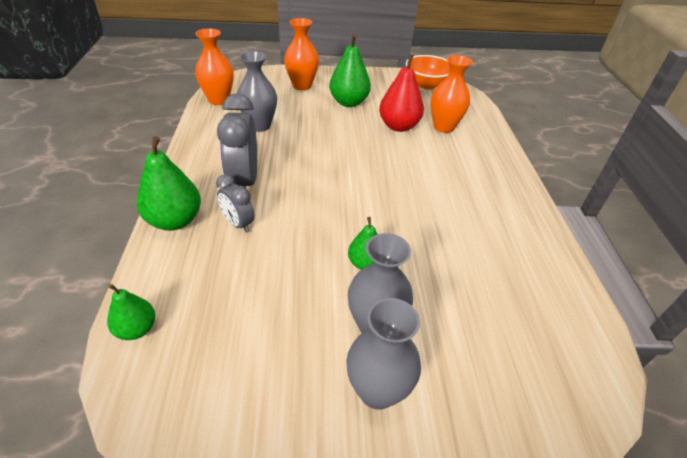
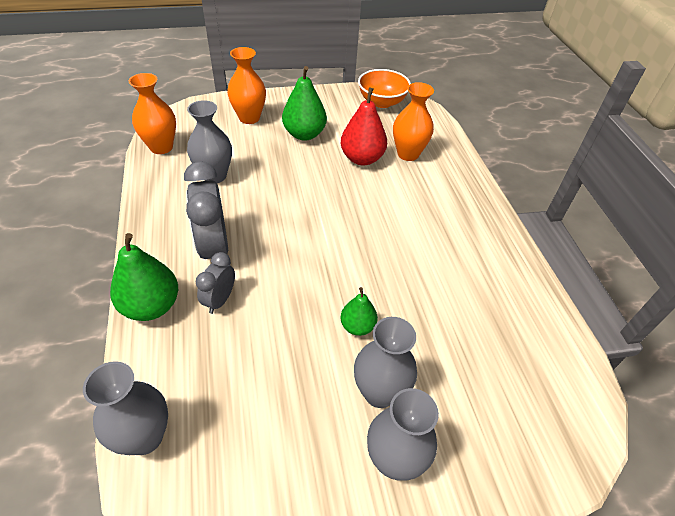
camera: 10 degrees left, 5 degrees up
green pear [107,284,155,340] -> grey vase [83,361,168,455]
grey clock [216,174,255,233] -> grey clock turned 75 degrees clockwise [196,252,235,314]

